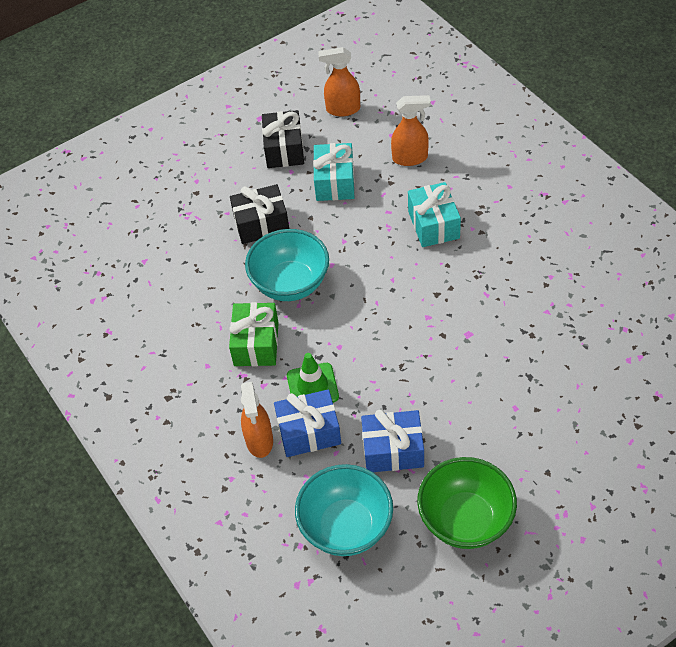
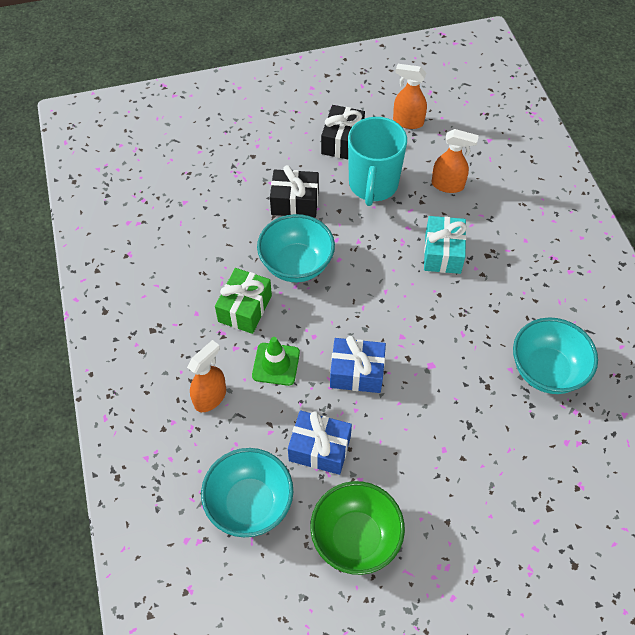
camera: 15 degrees right, 5 degrees up
orange spray bottle [241,381,273,458] -> orange spray bottle turned 150 degrees counterclockwise [187,340,226,412]
blue gift [274,389,341,457] -> blue gift moved to [330,336,386,393]
turquoise gift [313,143,354,201] -> turquoise mug [348,117,407,206]
none -> turquoise bowl [513,317,598,394]

